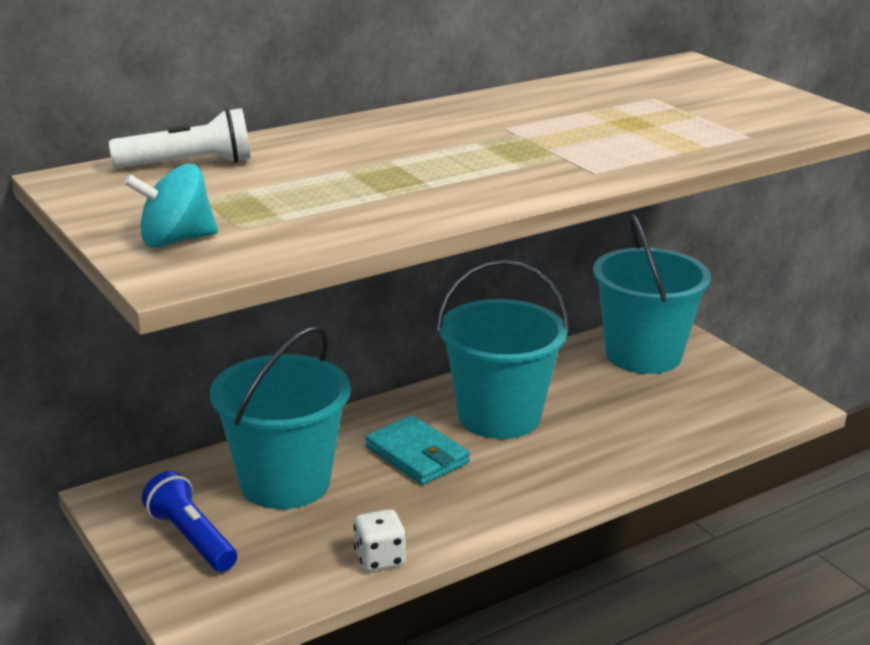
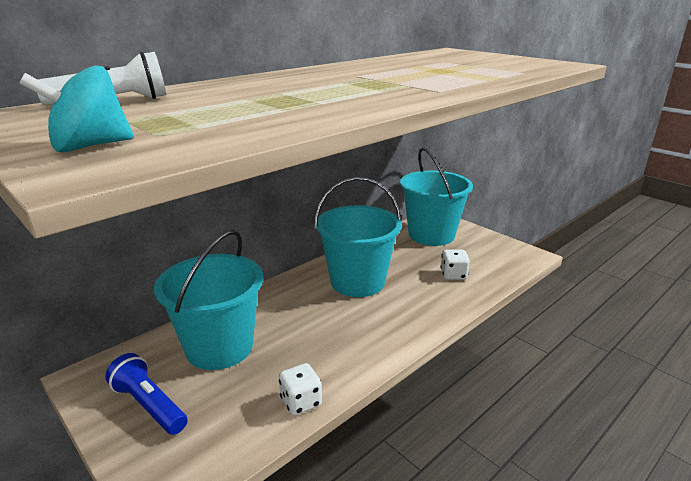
camera: 10 degrees left, 0 degrees up
turquoise wallet [365,415,470,485] -> none
none -> white dice [440,249,470,280]

